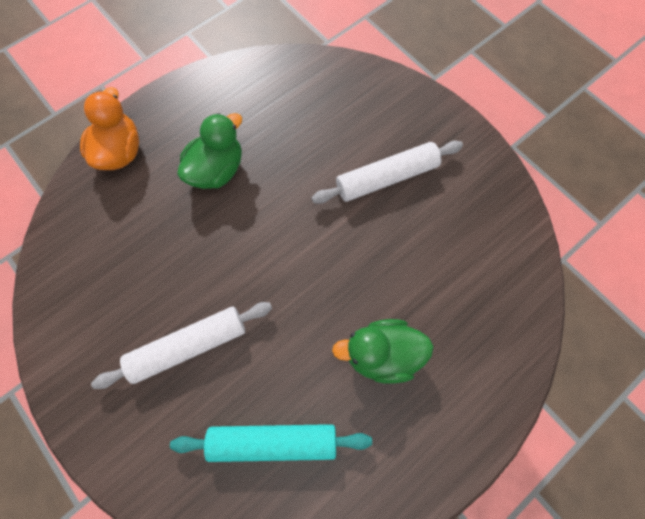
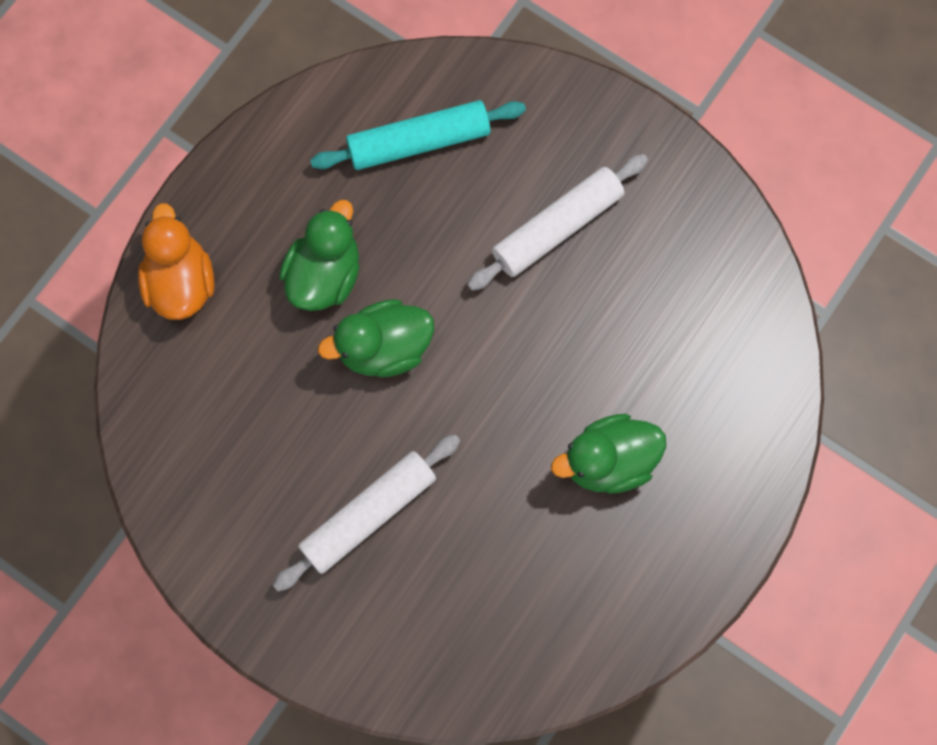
camera: 15 degrees left, 5 degrees up
turquoise rolling pin [170,424,372,462] -> turquoise rolling pin moved to [310,100,526,170]
none -> green duck [318,299,434,377]

